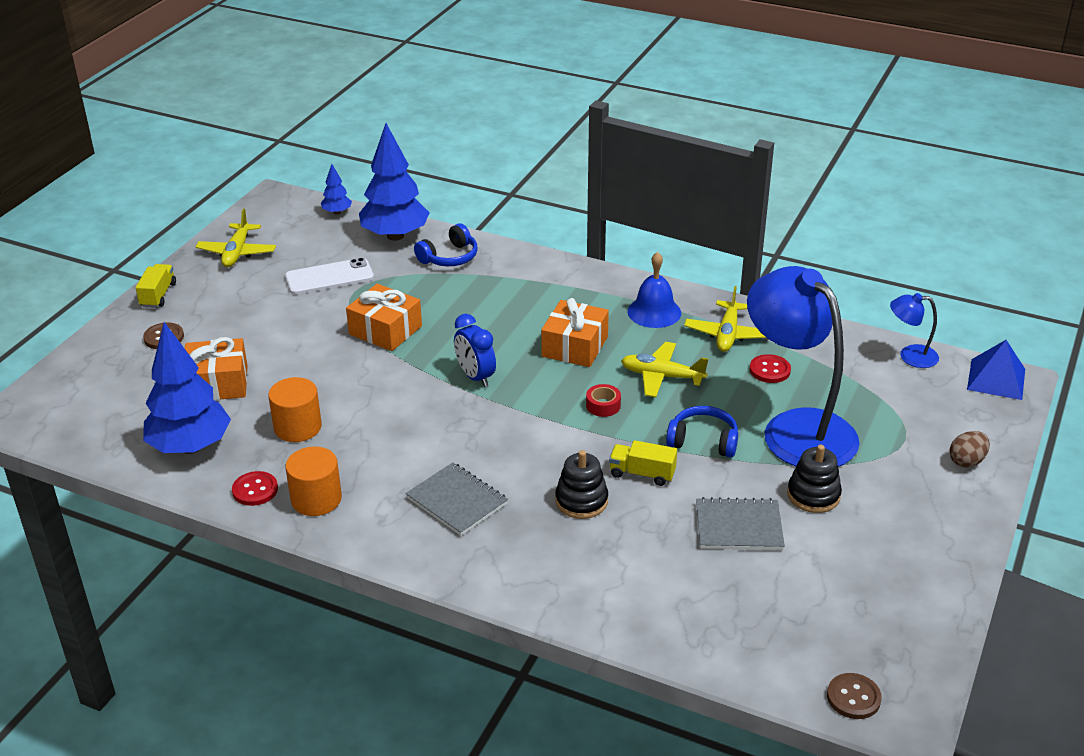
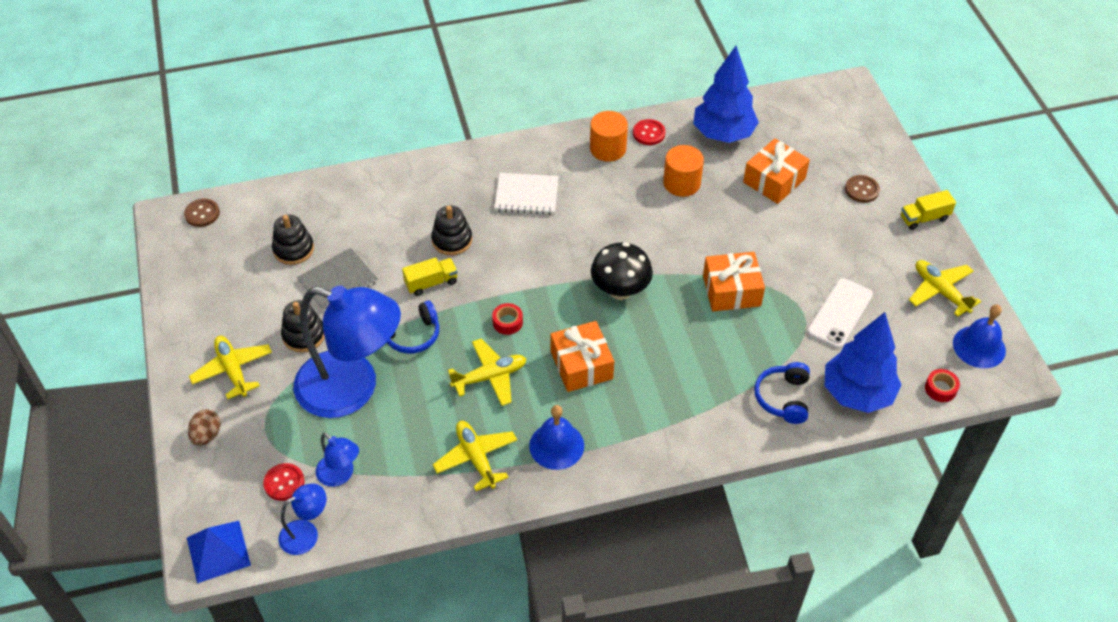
camera: 140 degrees right, 15 degrees up
yellow truck [135,264,176,308] -> yellow truck turned 105 degrees clockwise [901,190,956,230]
blue tree [321,164,352,215] -> red tape [925,369,960,402]
grey notebook [406,462,508,536] -> white notebook [494,173,559,215]
blue clock [454,314,496,387] -> black mushroom [591,242,653,300]
red button [750,354,791,383] -> red button moved to [263,463,304,501]
none -> yellow plane [189,336,272,400]
none -> black stacking toy [272,215,314,265]
none -> blue lamp [316,432,359,487]
none -> blue bell [953,305,1006,368]

